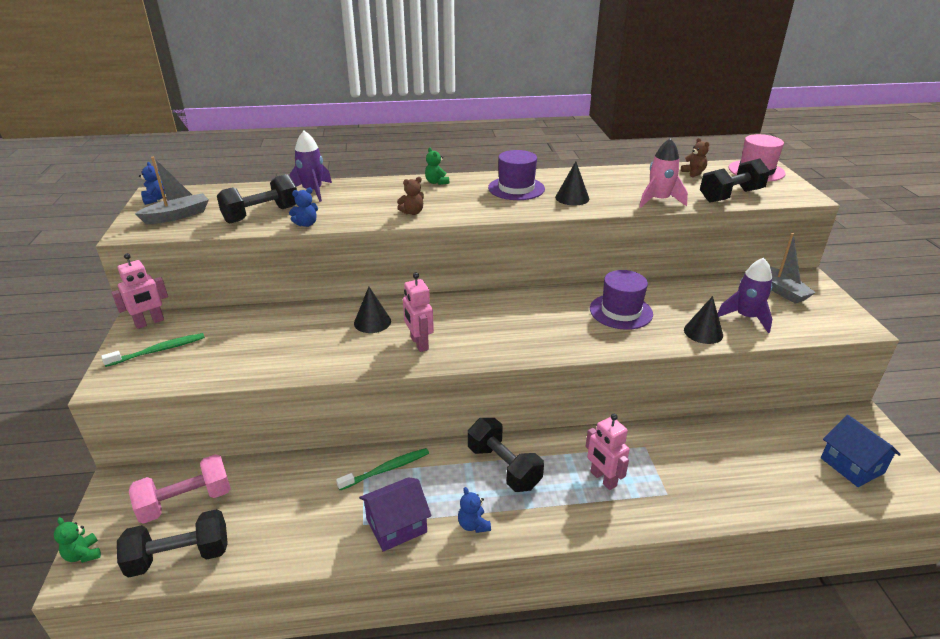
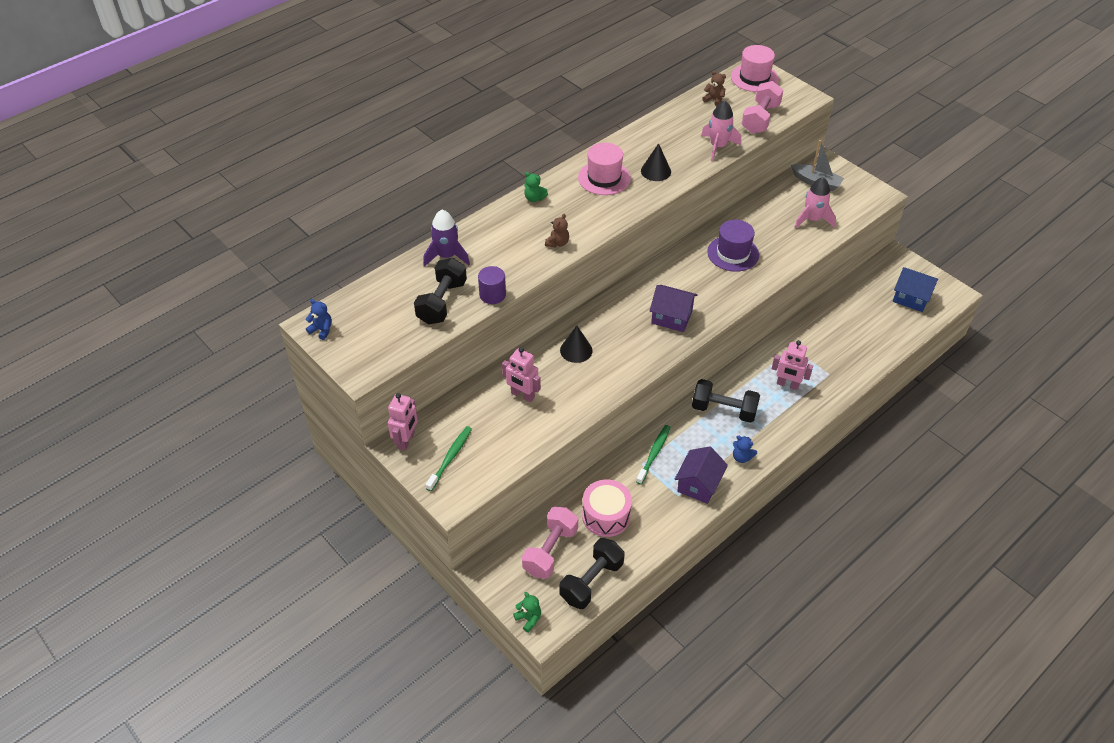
camera: 35 degrees left, 15 degrees up
green teddy bear [54,517,101,563] -> green teddy bear turned 150 degrees counterclockwise [513,592,541,633]
grey boat [135,157,209,224] -> none
blue teddy bear [289,188,318,227] -> purple cylinder [478,266,506,304]
pink robot [403,273,434,352] -> pink robot moved to [502,347,541,402]
purple hat [488,150,545,200] -> pink hat [578,143,631,195]
black cone [684,296,723,344] -> none
black dumbbell [700,159,770,203] -> pink dumbbell [742,81,783,134]
purple rocket [717,258,772,333] -> pink rocket [794,177,836,229]
none -> pink drum [582,479,632,537]
none -> purple house [650,285,698,332]

